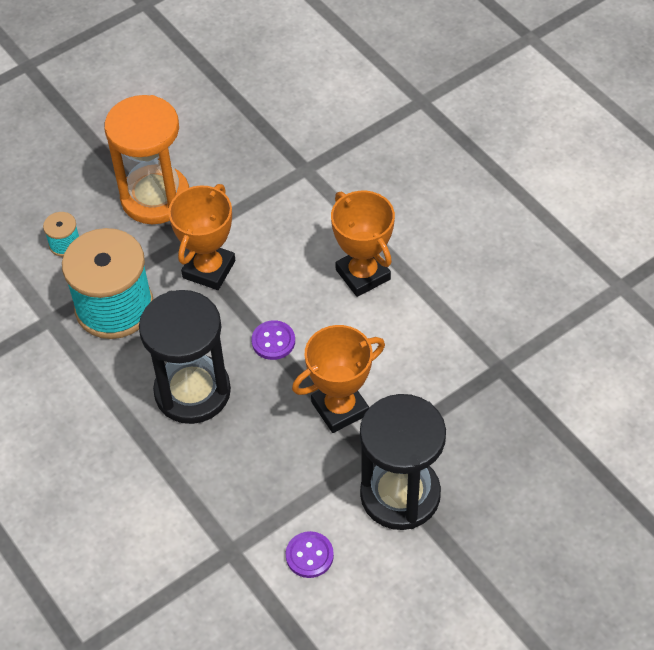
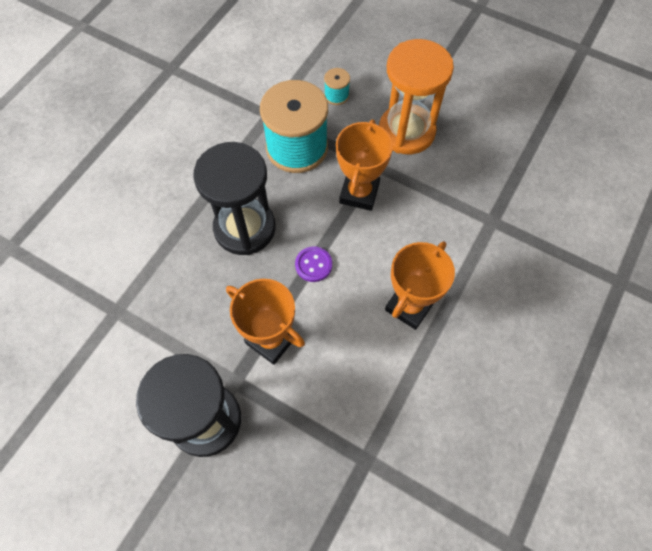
camera: 65 degrees right, 10 degrees up
orange trophy [168,184,235,290] -> orange trophy turned 75 degrees counterclockwise [336,119,393,211]
purple button [286,531,334,578] -> none

